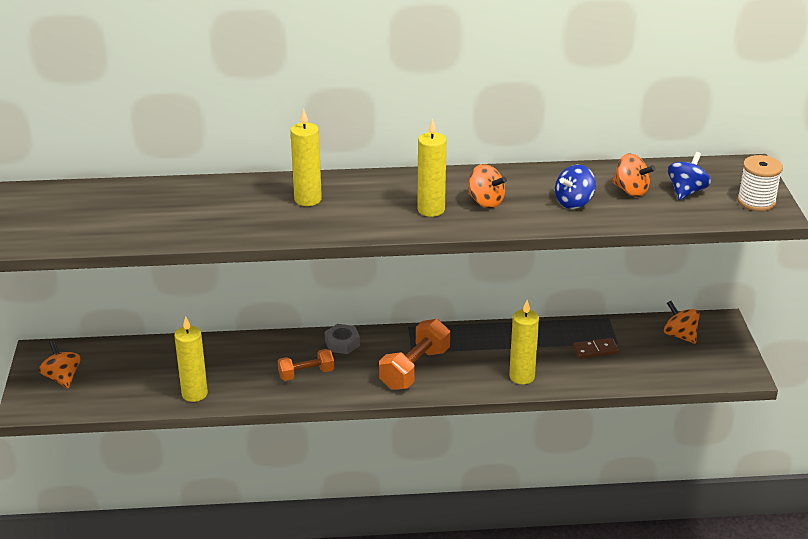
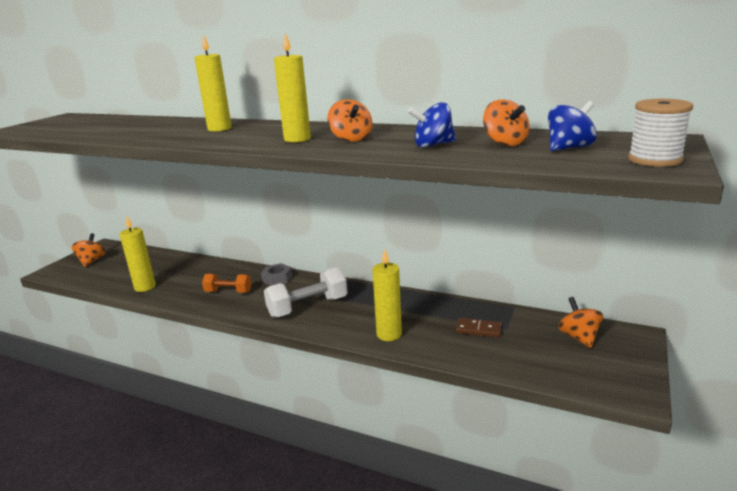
camera: 30 degrees right, 10 degrees down
orange dumbbell [379,319,450,390] -> white dumbbell [264,267,348,318]

